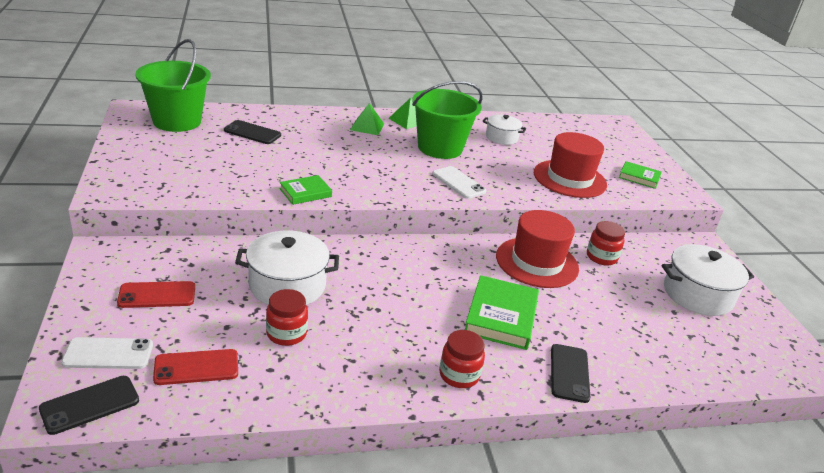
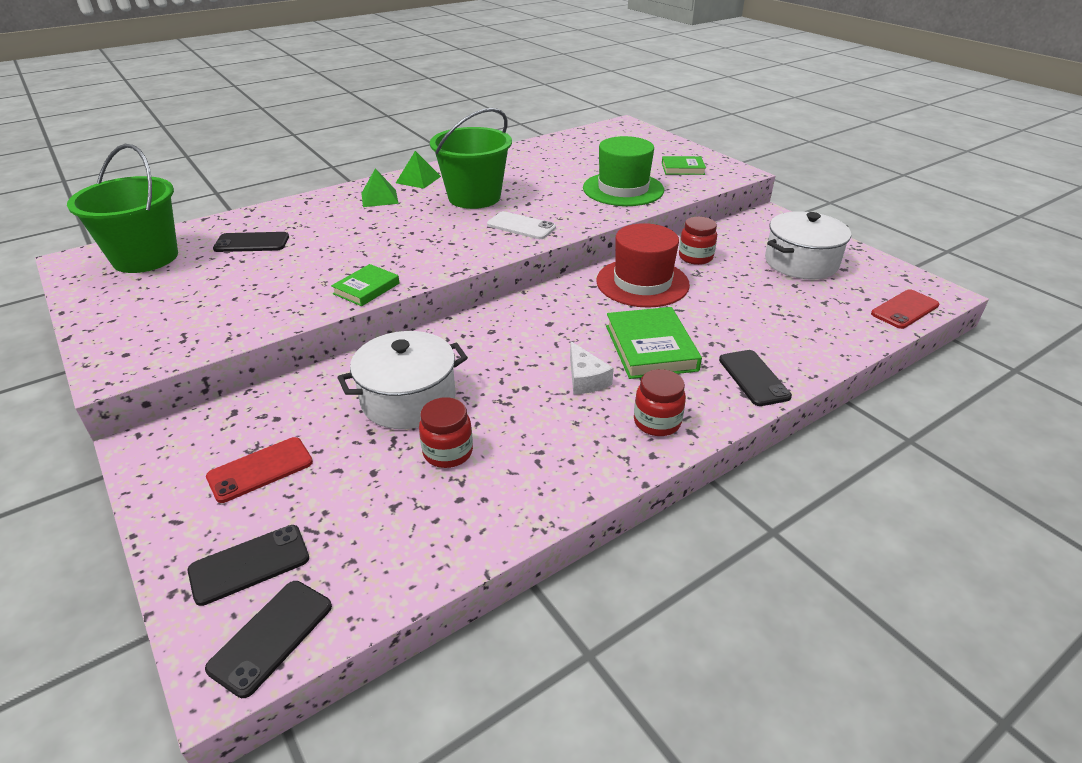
camera: 20 degrees left, 5 degrees up
white phone [61,337,153,369] -> black phone [188,525,309,606]
red phone [153,349,238,385] -> red phone moved to [871,289,939,329]
white pot [483,114,526,145] -> none
red hat [534,132,607,198] -> green hat [583,136,664,206]
none -> white cheese [570,341,614,394]

